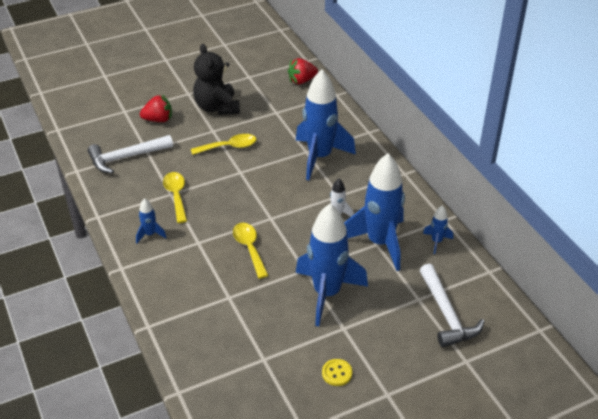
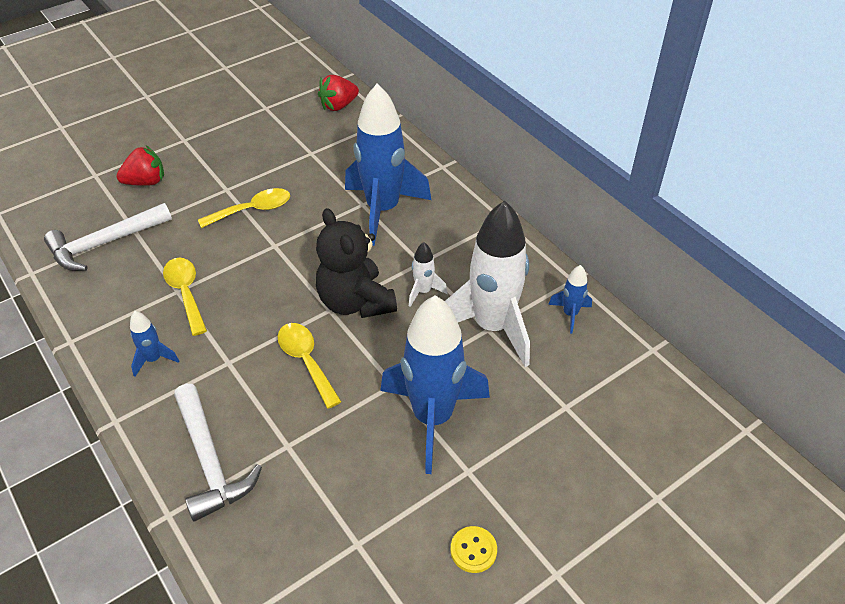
camera: 10 degrees left, 5 degrees up
black teddy bear [193,44,240,115] -> black teddy bear moved to [316,208,397,318]
blue rocket [344,153,405,271] -> white rocket [445,201,530,367]
white hammer [420,264,485,347] -> white hammer moved to [174,384,262,521]

